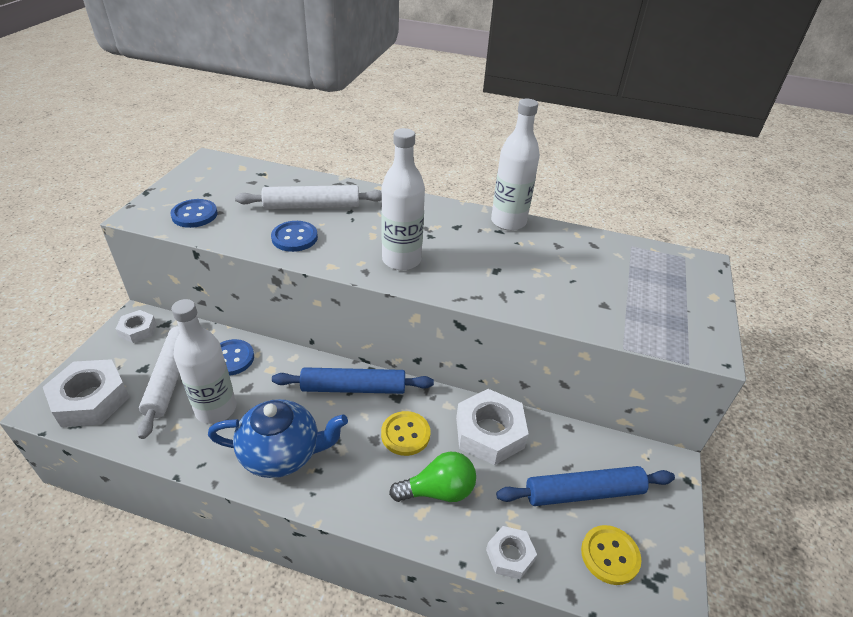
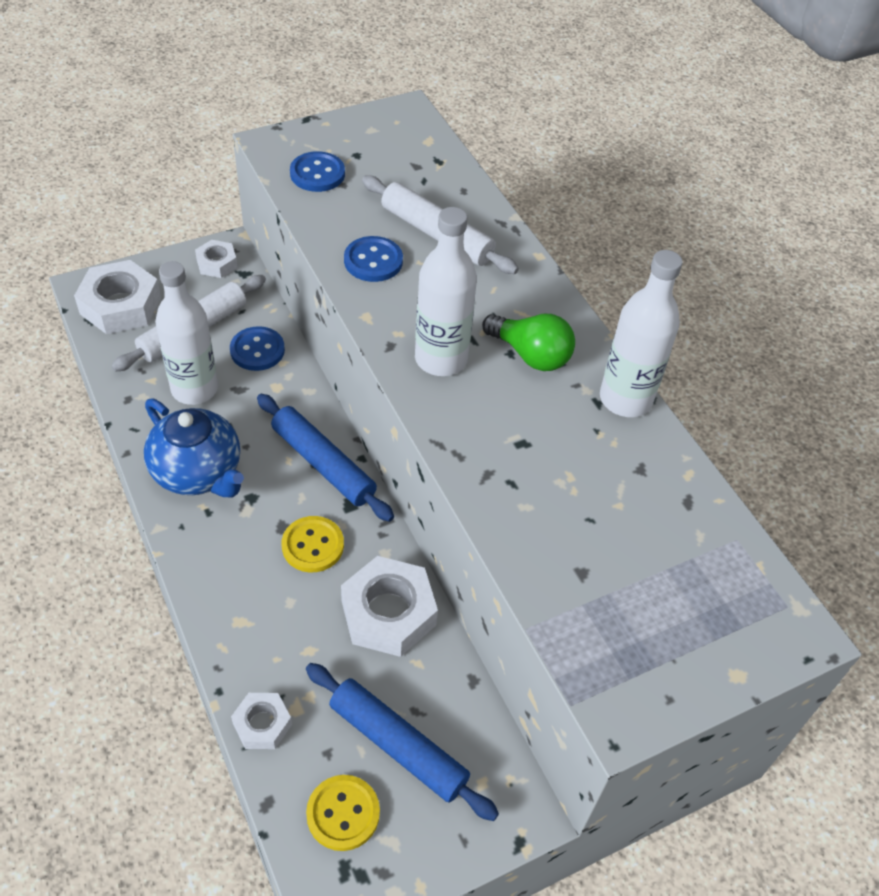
camera: 45 degrees right, 10 degrees up
green light bulb [389,452,476,502] -> green light bulb moved to [482,314,575,371]

